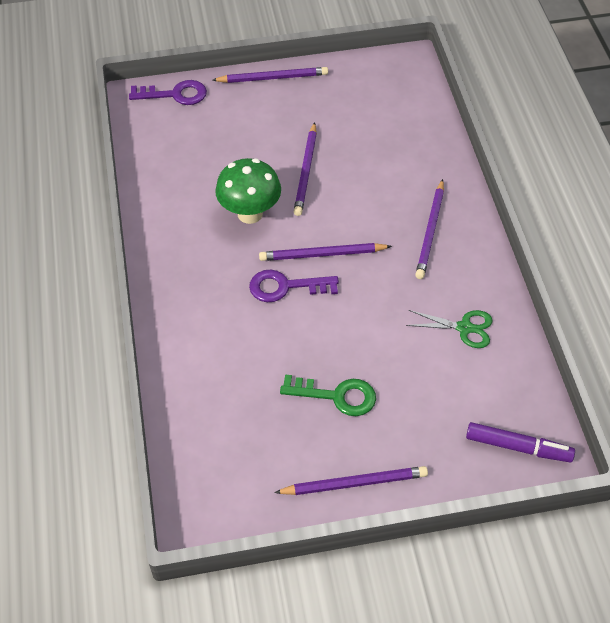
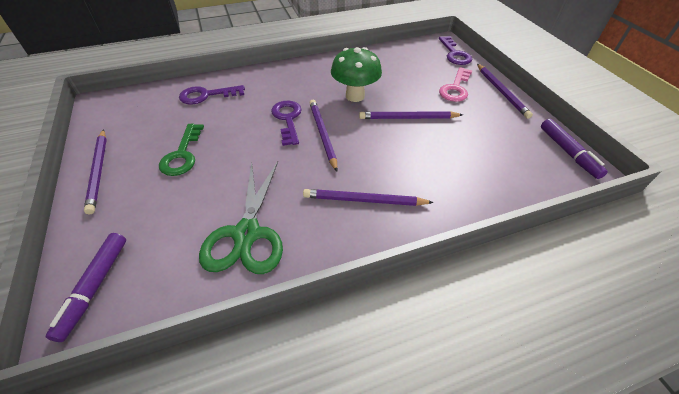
camera: 80 degrees right, 5 degrees down
green scissors [406,310,492,348] -> green scissors [199,161,283,274], size x1.74
none -> purple key [179,85,245,105]
none -> pink key [439,67,472,102]
none -> purple marker [541,119,608,179]

